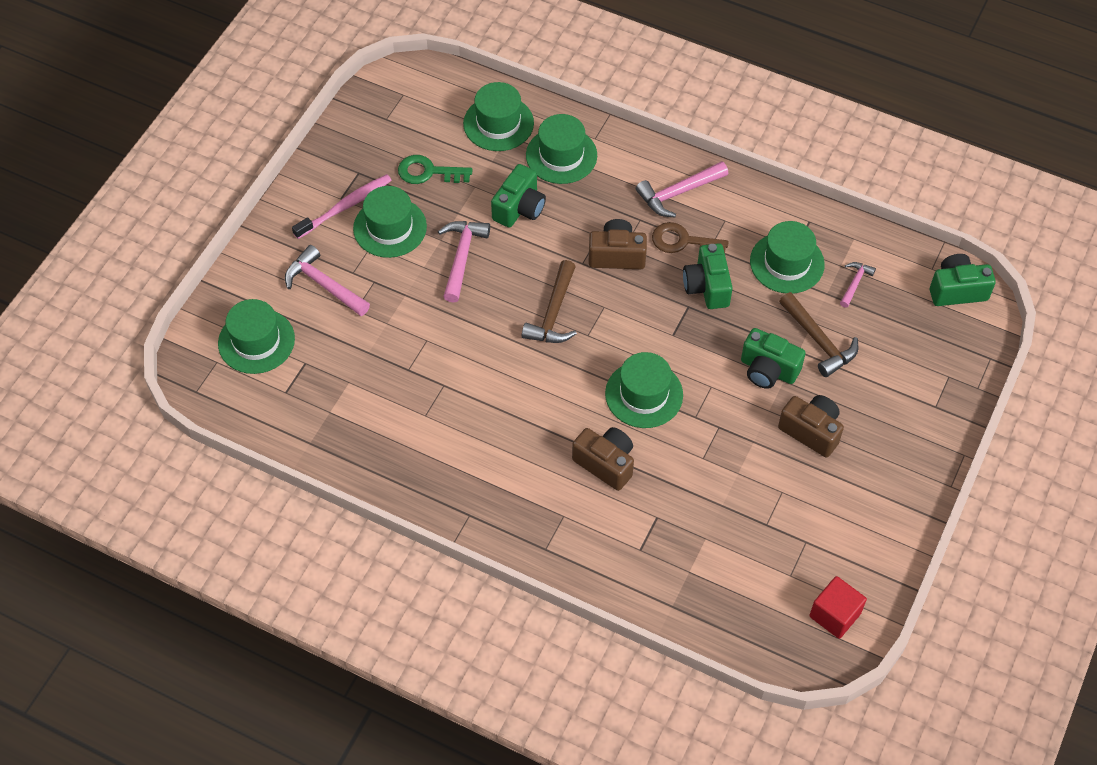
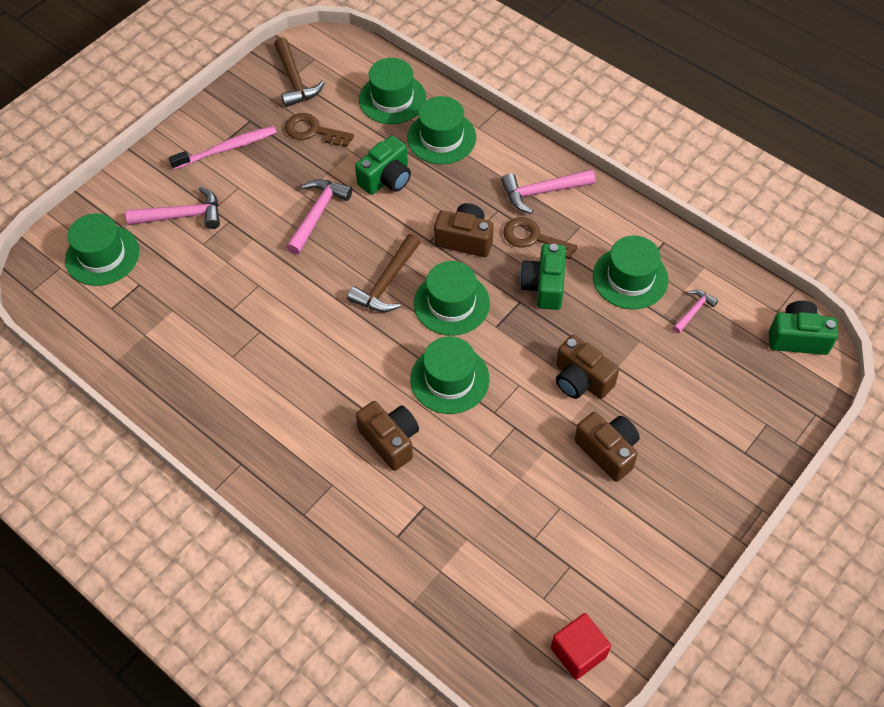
camera: 15 degrees right, 0 degrees up
pink hammer [285,245,370,316] -> pink hammer turned 120 degrees clockwise [126,187,220,229]
green hat [353,186,427,258] -> green hat moved to [414,261,490,336]
green key [398,155,473,184] -> brown key [285,113,354,147]
green camera [741,328,806,389] -> brown camera [556,335,619,399]
brown hammer [779,292,858,377] -> brown hammer moved to [274,37,325,107]

